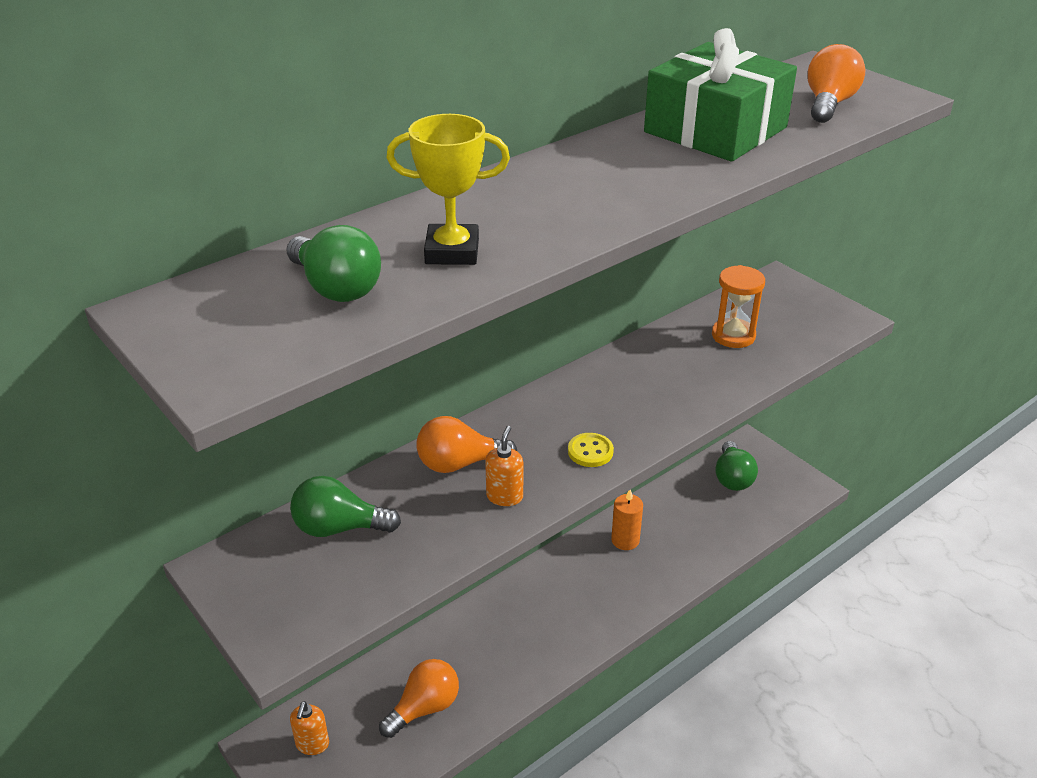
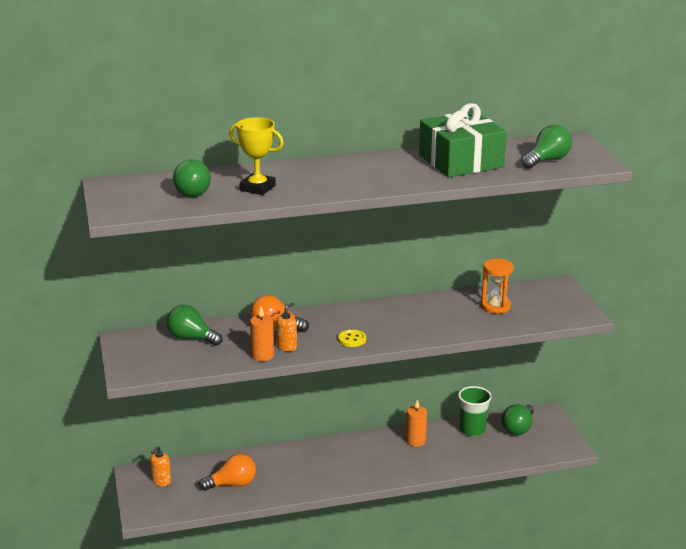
camera: 25 degrees right, 10 degrees down
orange light bulb [808,44,865,123] -> green light bulb [522,125,572,169]
none -> orange candle [250,307,274,361]
none -> green cup [458,386,492,437]

